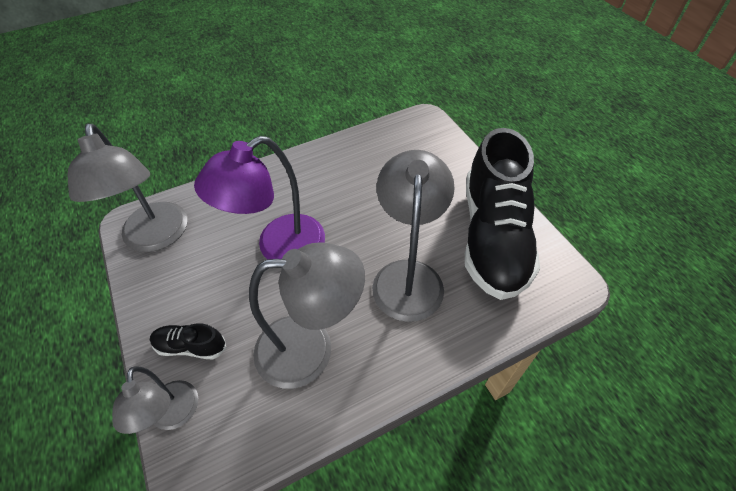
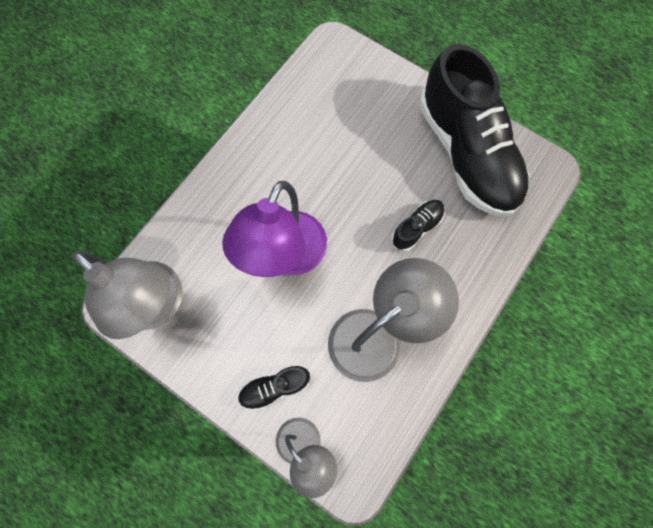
camera: 30 degrees left, 20 degrees up
grey lamp [372,150,455,322] -> black shoe [391,200,445,252]

